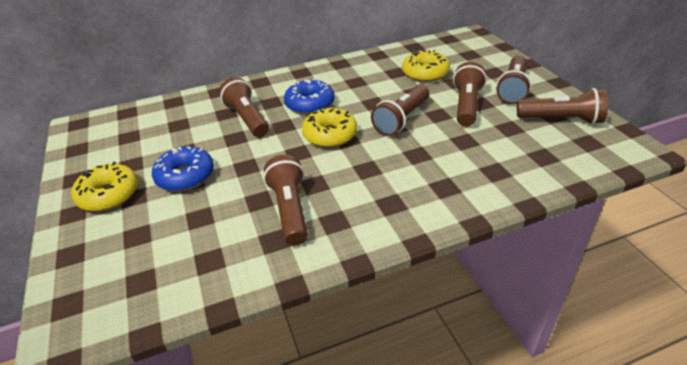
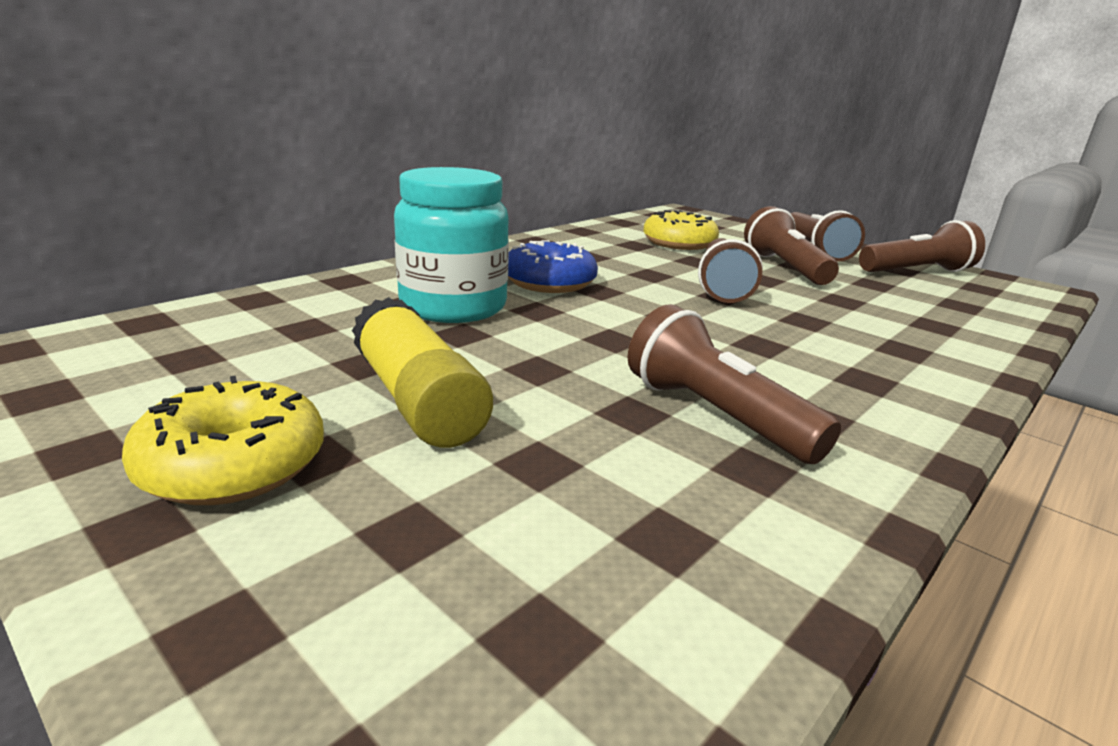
camera: 30 degrees left, 15 degrees down
blue donut [152,146,214,192] -> yellow glue stick [352,297,493,448]
brown flashlight [219,77,269,137] -> turquoise jar [394,167,509,323]
yellow donut [302,107,357,148] -> none

